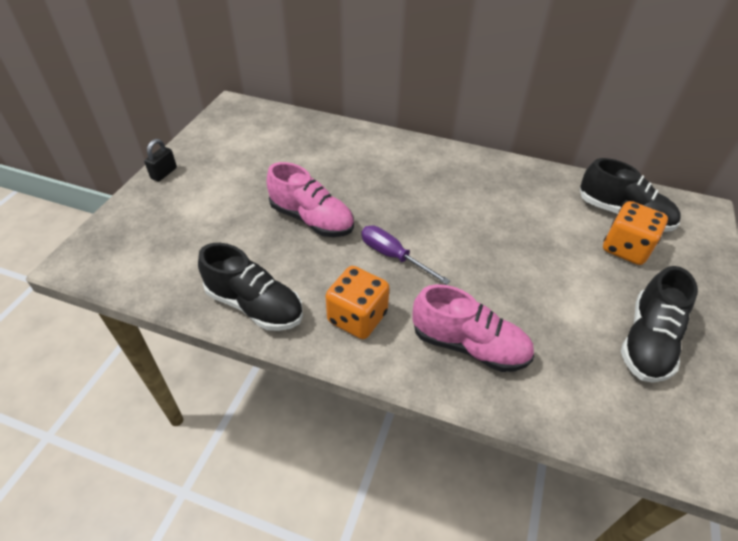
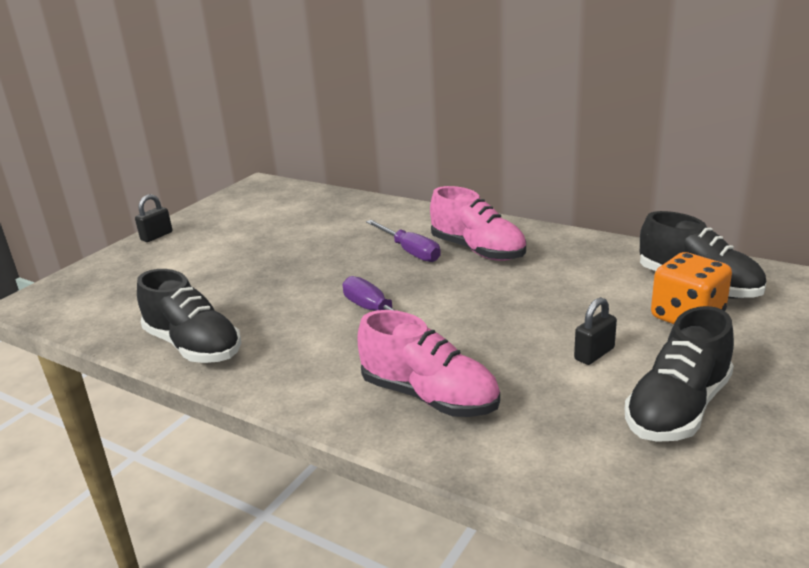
camera: 15 degrees right, 20 degrees down
pink shoe [267,162,354,237] -> pink shoe moved to [430,186,526,261]
orange dice [325,266,390,339] -> none
none -> purple screwdriver [366,220,441,262]
none -> black padlock [574,297,617,365]

